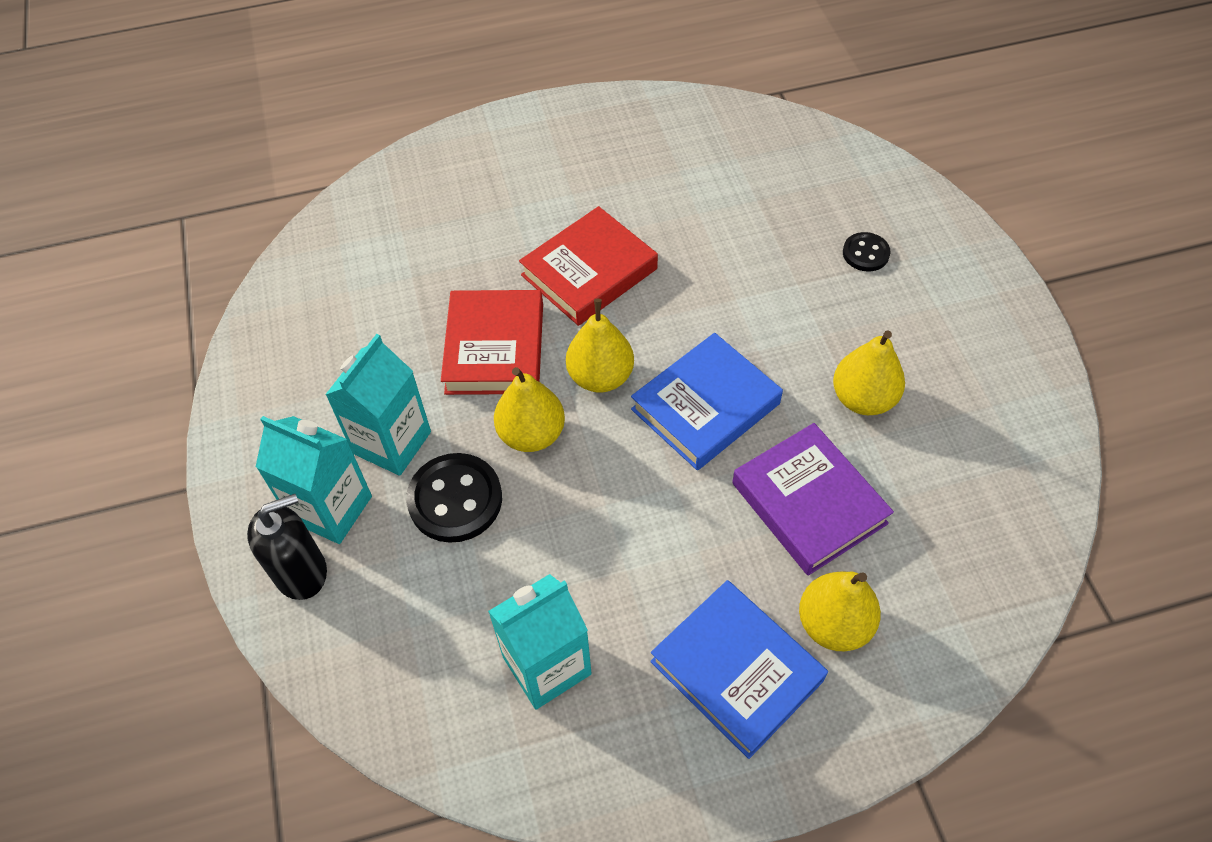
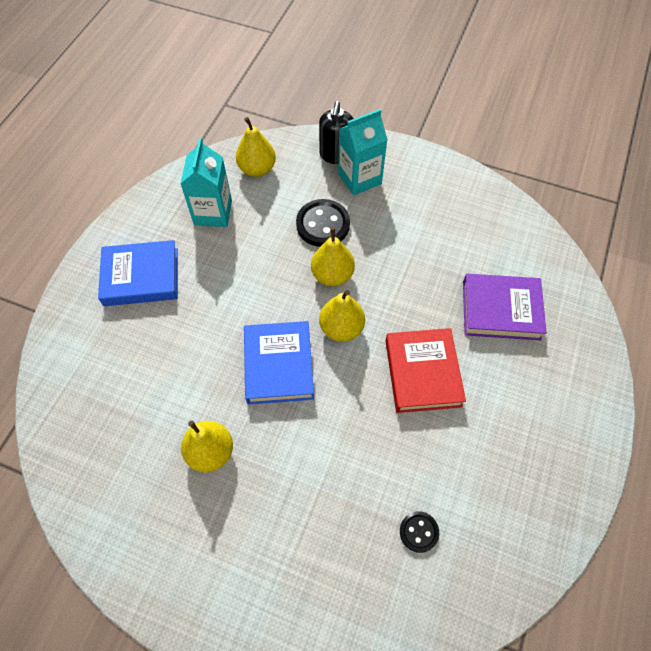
camera: 125 degrees right, 5 degrees up
turquoise carton [325,334,431,476] -> none
red book [441,290,543,395] -> none
purple book [732,423,894,576] -> purple book moved to [463,274,547,340]
yellow pear [799,571,881,651] -> yellow pear moved to [236,117,276,177]
black button [843,232,891,271] -> black button moved to [400,511,439,553]

